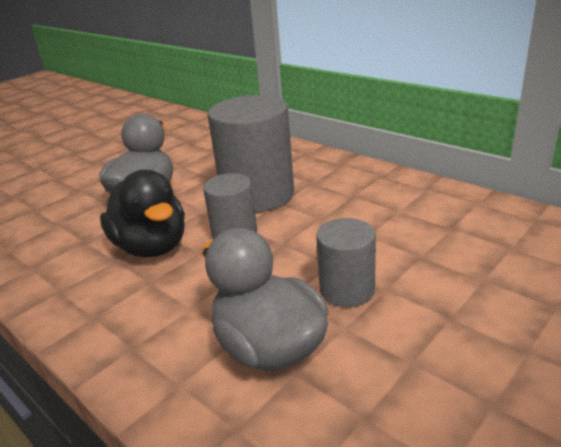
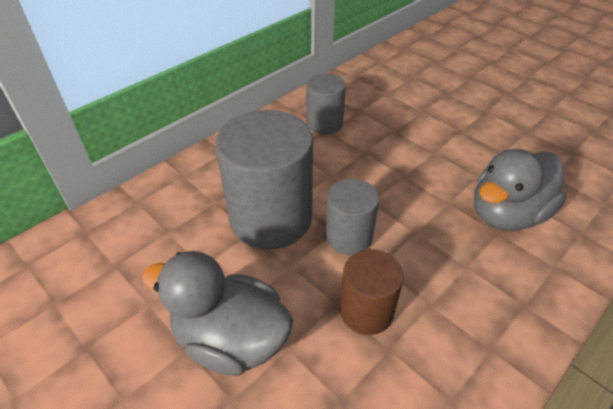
camera: 90 degrees left, 15 degrees up
black duck [100,170,185,257] -> brown cylinder [340,249,404,335]
grey cylinder [316,218,376,307] -> grey cylinder moved to [306,73,346,134]

